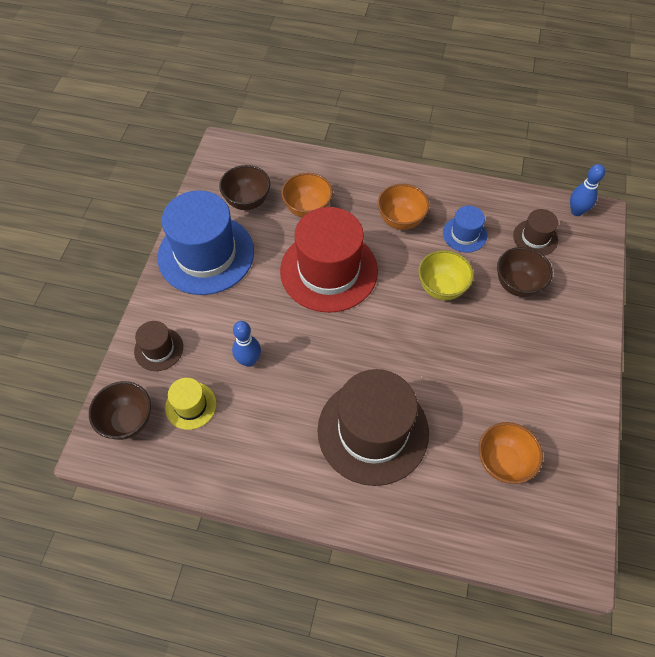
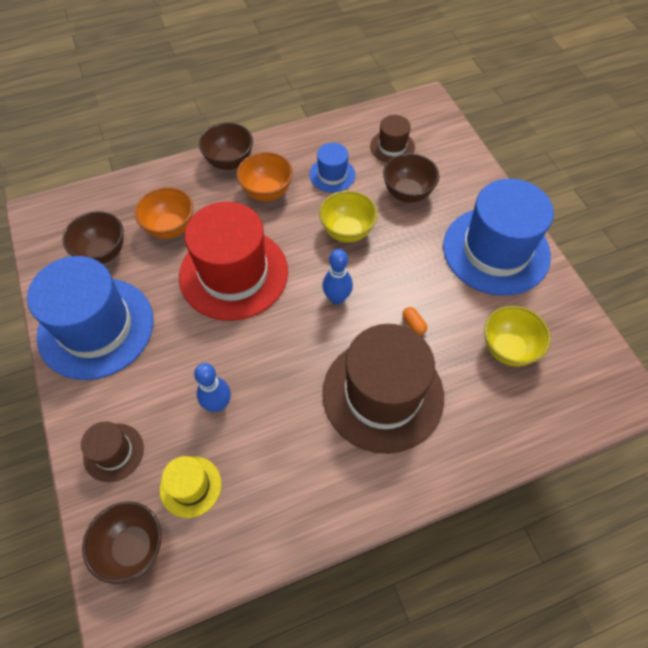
camera: 35 degrees left, 0 degrees up
orange bowl [479,422,543,484] -> yellow bowl [484,306,551,366]
blue bowling pin [570,164,605,216] -> blue bowling pin moved to [323,249,353,304]
none -> brown bowl [199,123,253,170]
none -> orange capsule [403,307,427,335]
none -> blue hat [443,179,554,296]

